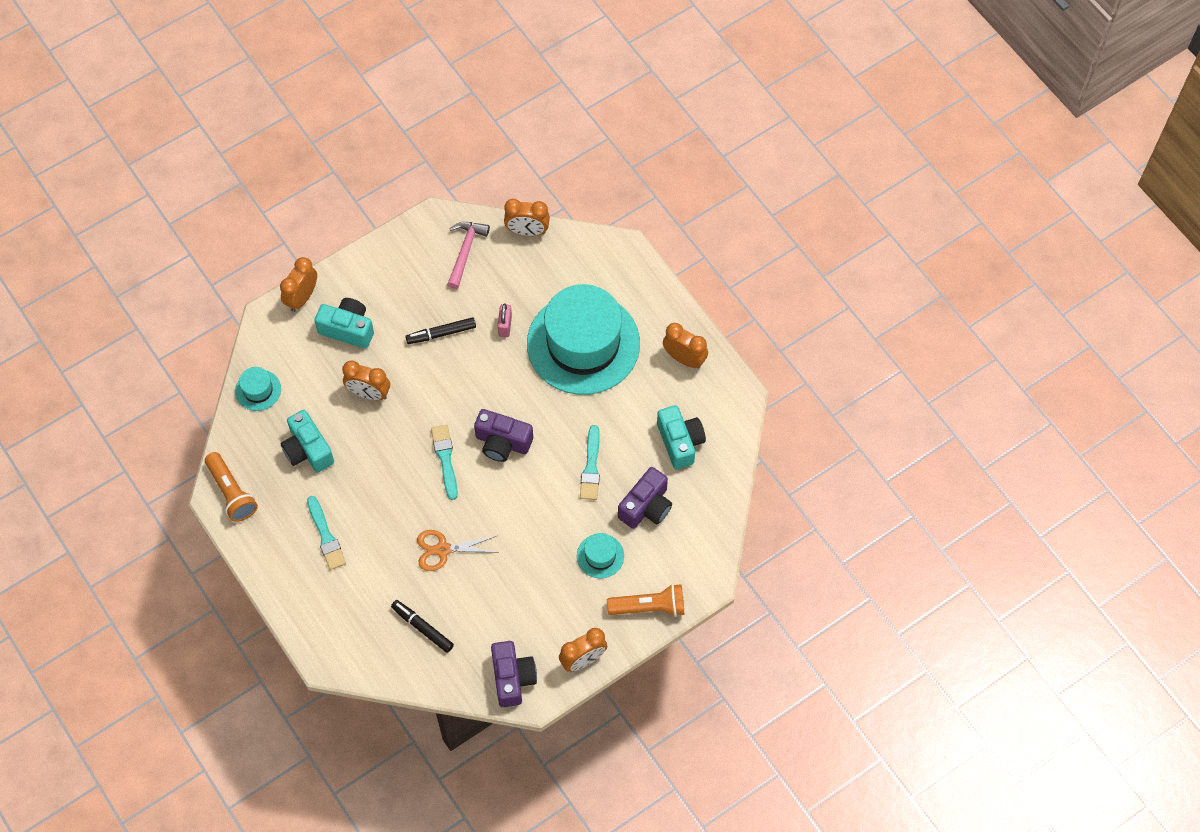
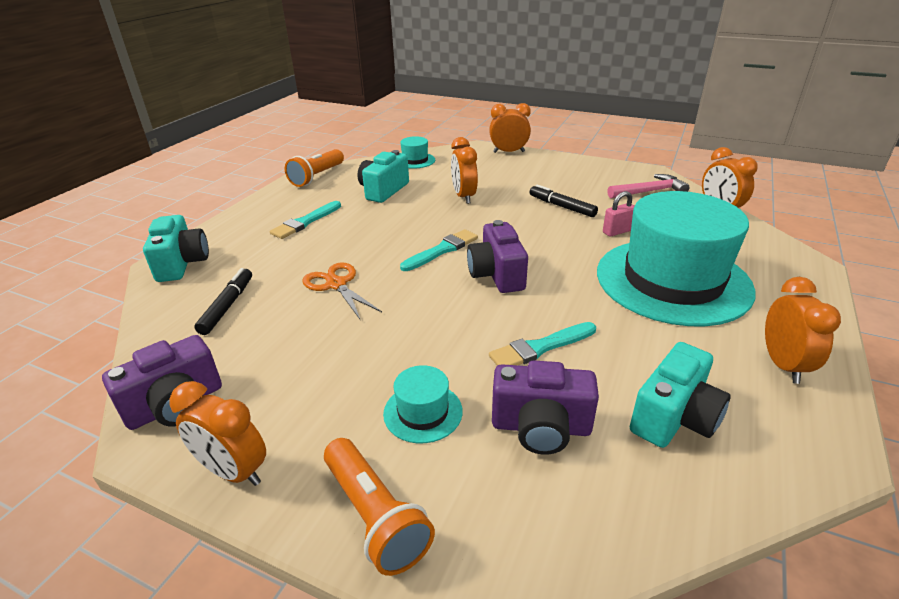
camera: 60 degrees right, 30 degrees down
turquoise camera [314,298,374,349] -> turquoise camera moved to [143,215,209,282]

